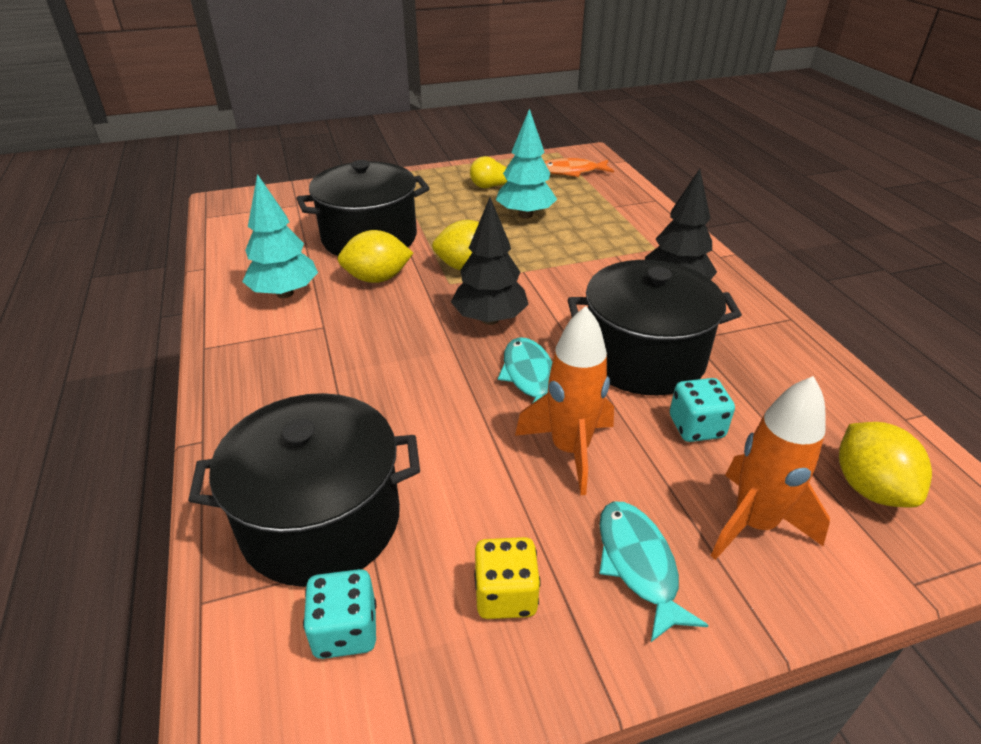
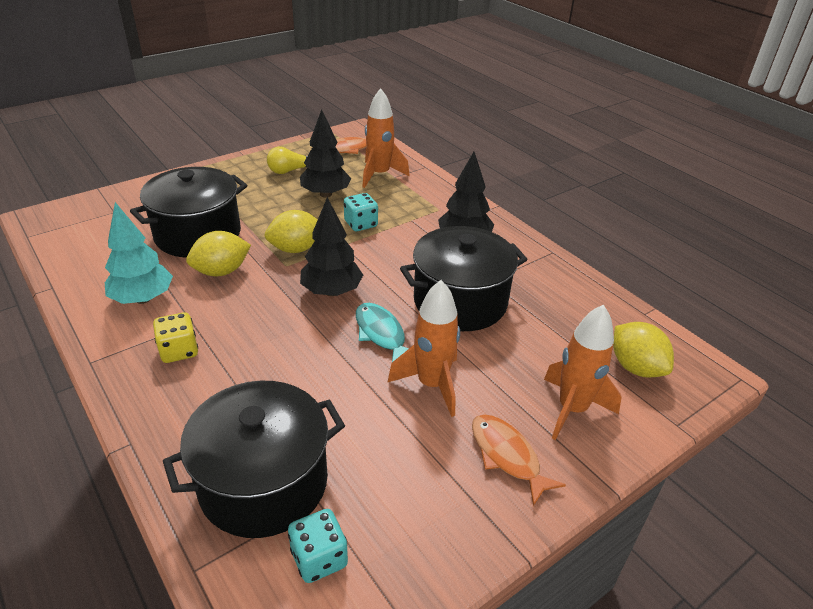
camera: 20 degrees left, 0 degrees up
yellow dice [474,537,541,619] -> yellow dice moved to [153,312,198,363]
turquoise tree [496,109,557,219] -> black tree [300,109,352,198]
turquoise fish [599,502,709,642] -> orange fish [472,415,566,506]
turquoise dice [670,378,735,442] -> turquoise dice moved to [344,193,378,231]
none -> orange rocket [362,88,410,188]

